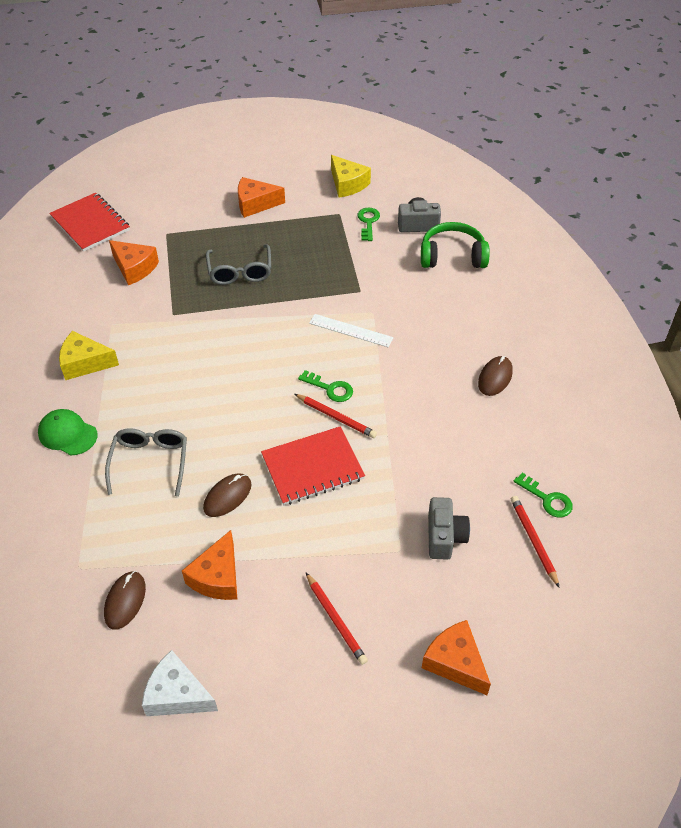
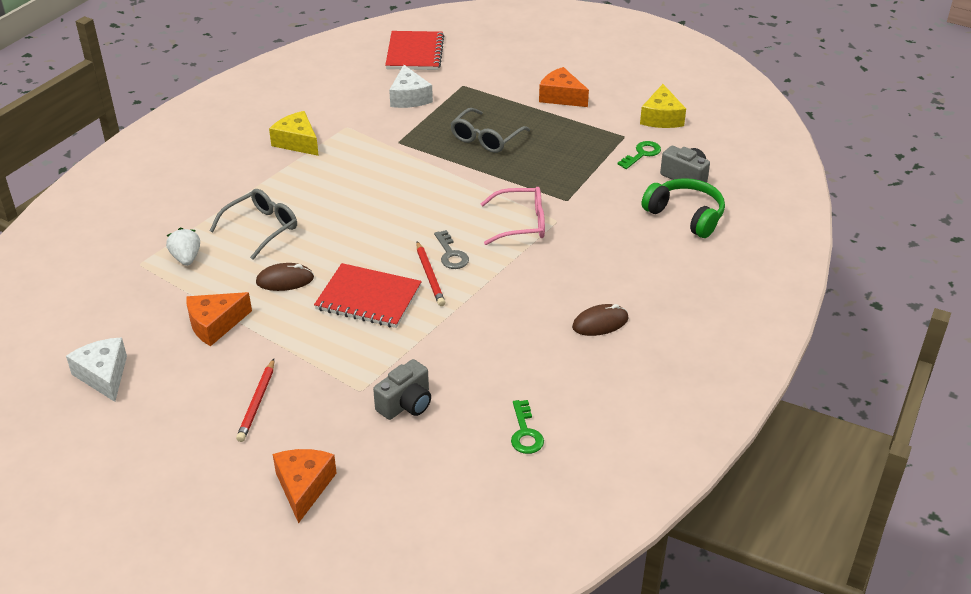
camera: 40 degrees right, 10 degrees down
green cap [38,409,97,456] -> none
brown mouse [104,571,146,630] -> none
orange cheese [109,240,159,285] -> white cheese [389,65,433,108]
green key [298,370,353,402] -> grey key [434,230,469,269]
white ruler [309,314,394,347] -> pink glasses [481,187,545,245]
red pencil [511,496,560,588] -> none
none -> white strawberry [166,228,200,266]

